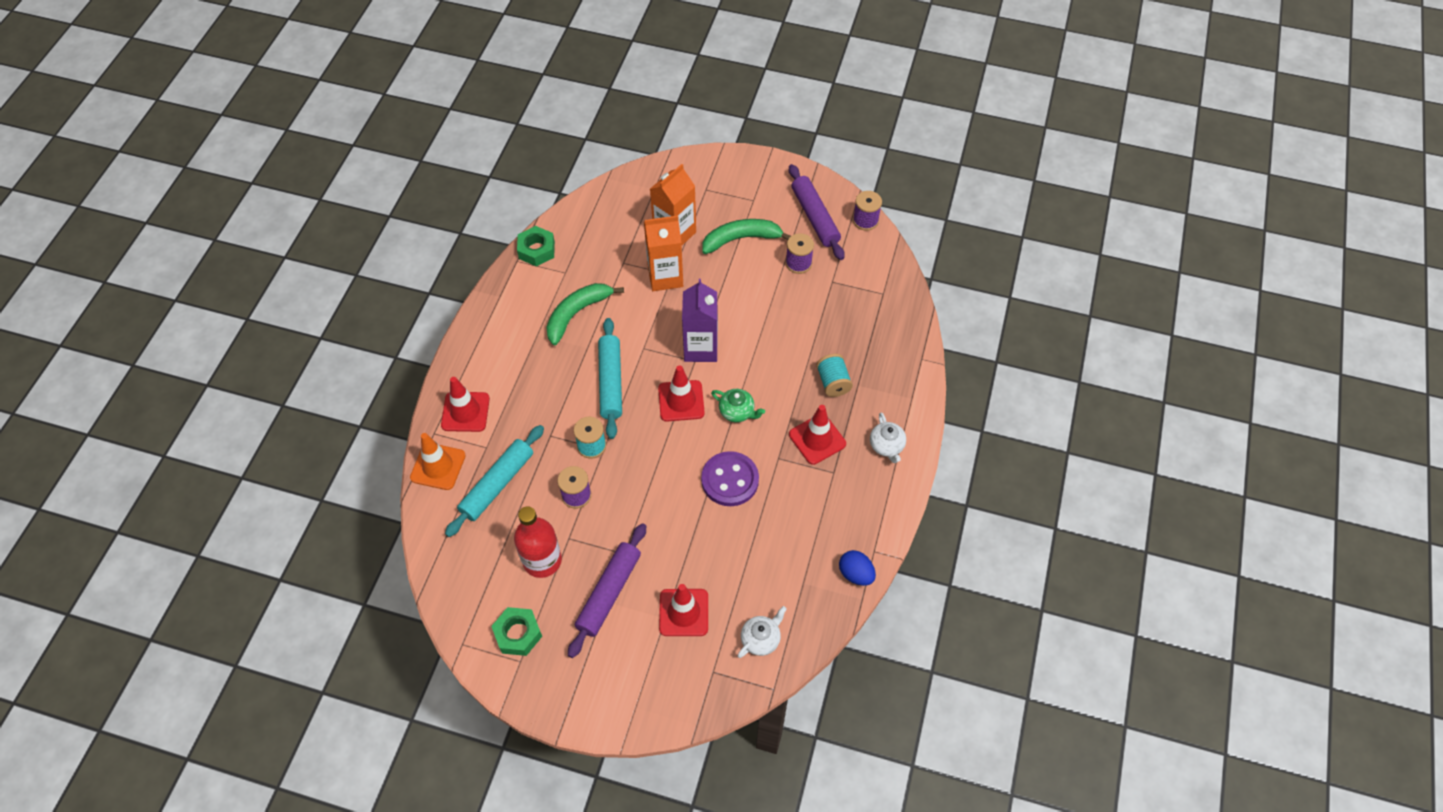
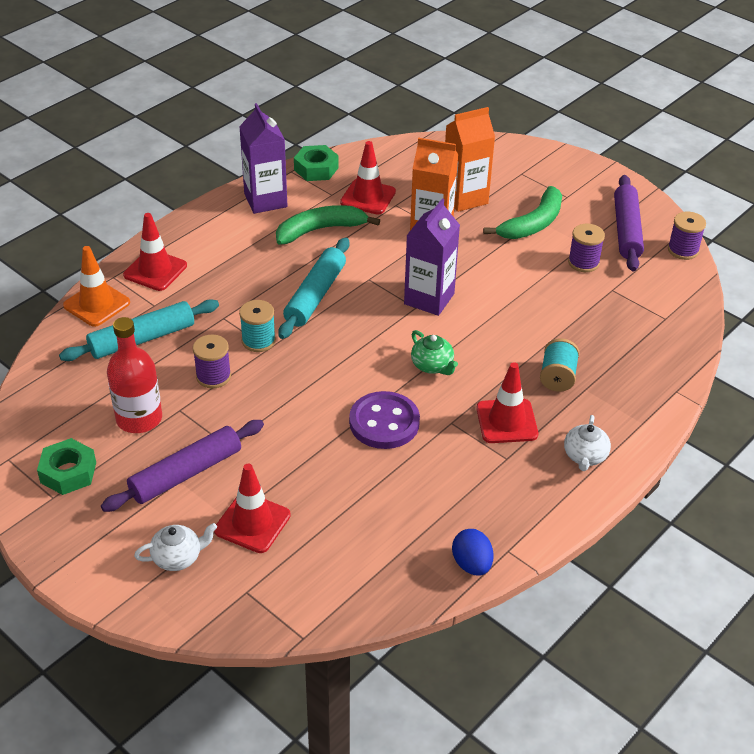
camera: 25 degrees right, 15 degrees down
red traffic cone [658,365,705,421] -> red traffic cone moved to [340,141,396,215]
green banana [702,219,791,254] -> green banana turned 120 degrees clockwise [483,186,562,239]
white teapot [737,606,787,658] -> white teapot moved to [134,523,217,571]
none -> purple carton [239,103,287,214]

